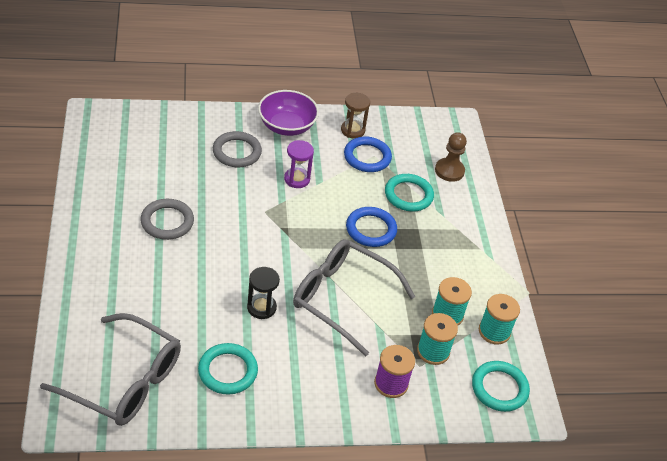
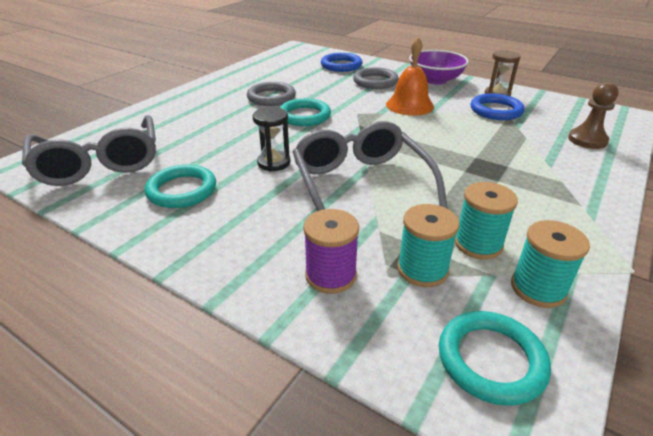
camera: 45 degrees right, 10 degrees down
purple hourglass [284,140,314,188] -> orange bell [386,37,434,116]
blue ring [346,207,397,247] -> blue ring moved to [321,53,363,72]
turquoise ring [385,174,434,212] -> turquoise ring moved to [279,98,331,126]

